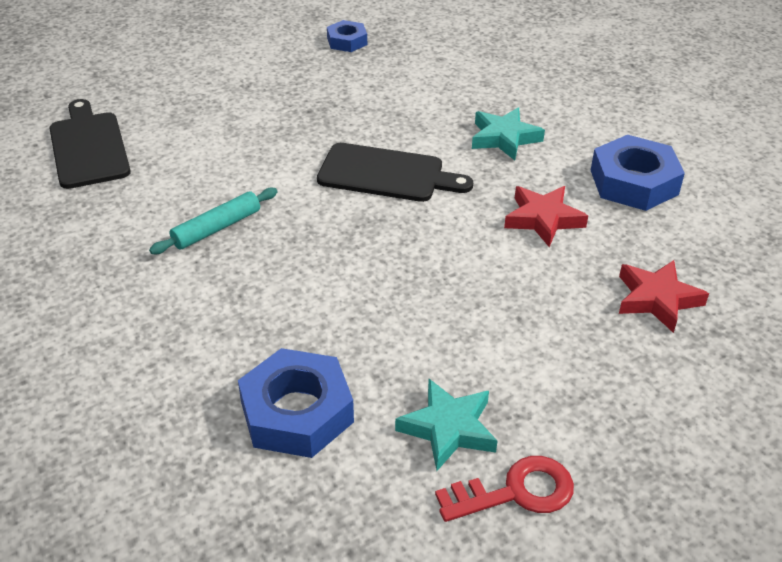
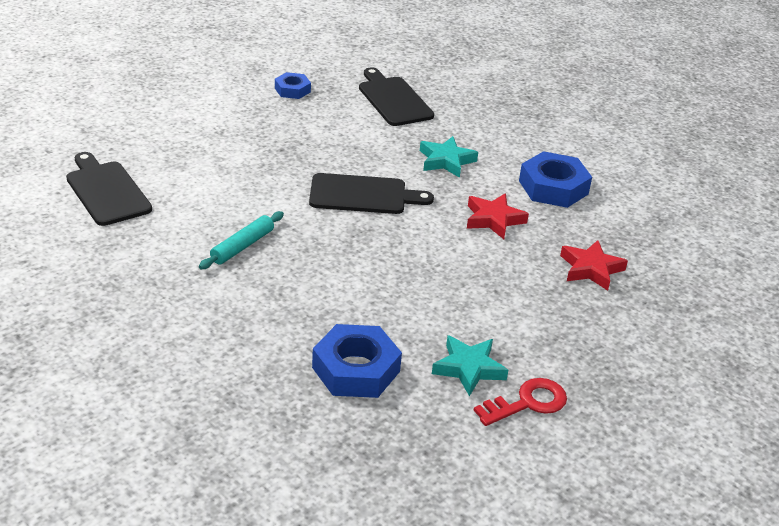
camera: 15 degrees left, 5 degrees down
none -> black cutting board [359,67,434,126]

